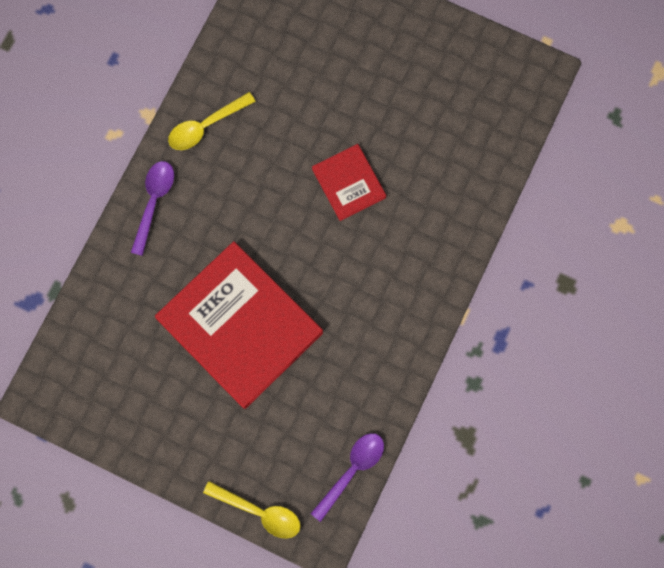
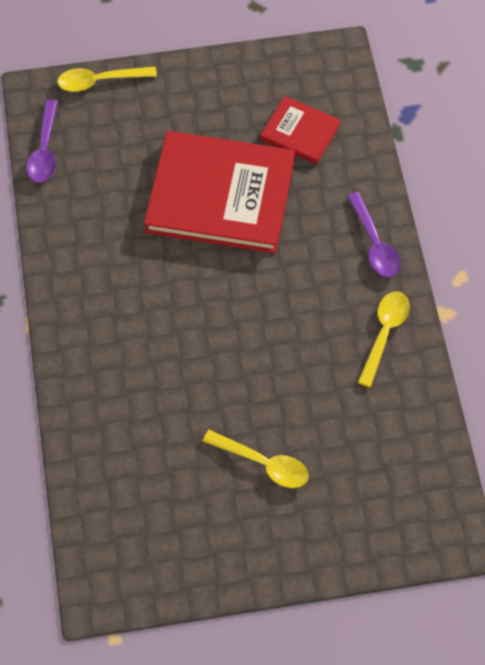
camera: 145 degrees right, 15 degrees down
red book [312,144,386,221] -> red book moved to [260,96,341,164]
none -> yellow spoon [203,430,309,488]

